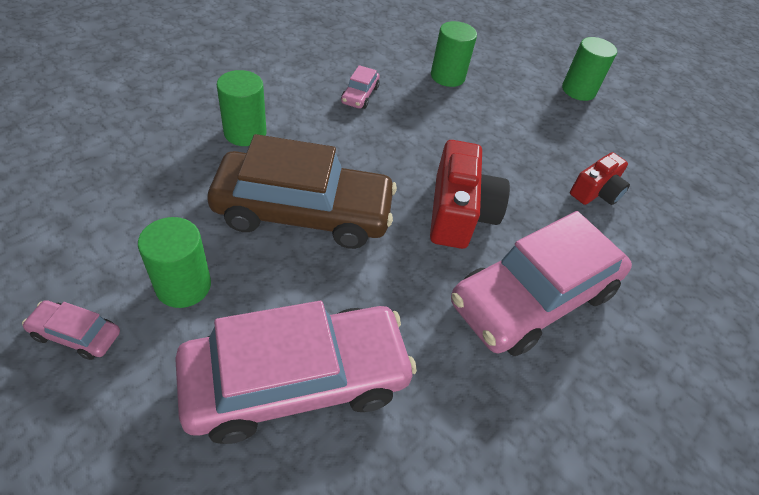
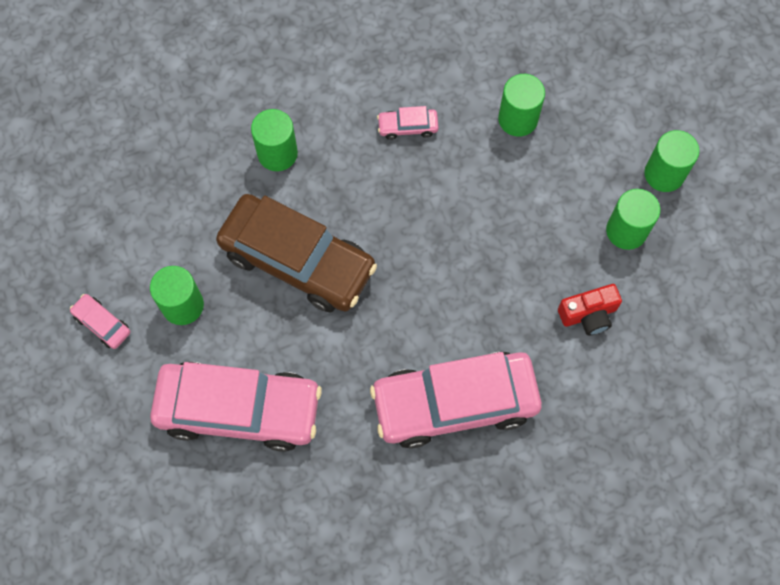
camera: 30 degrees right, 20 degrees up
pink car [341,65,380,109] -> pink car turned 45 degrees clockwise [377,106,439,140]
red camera [430,140,510,249] -> none
none -> green cylinder [606,189,660,250]

